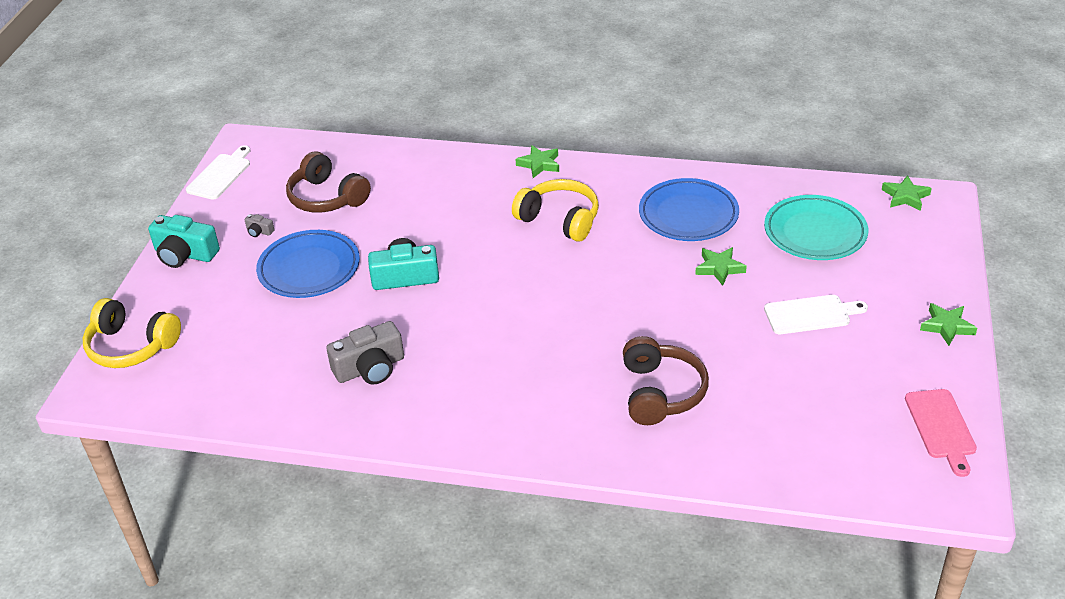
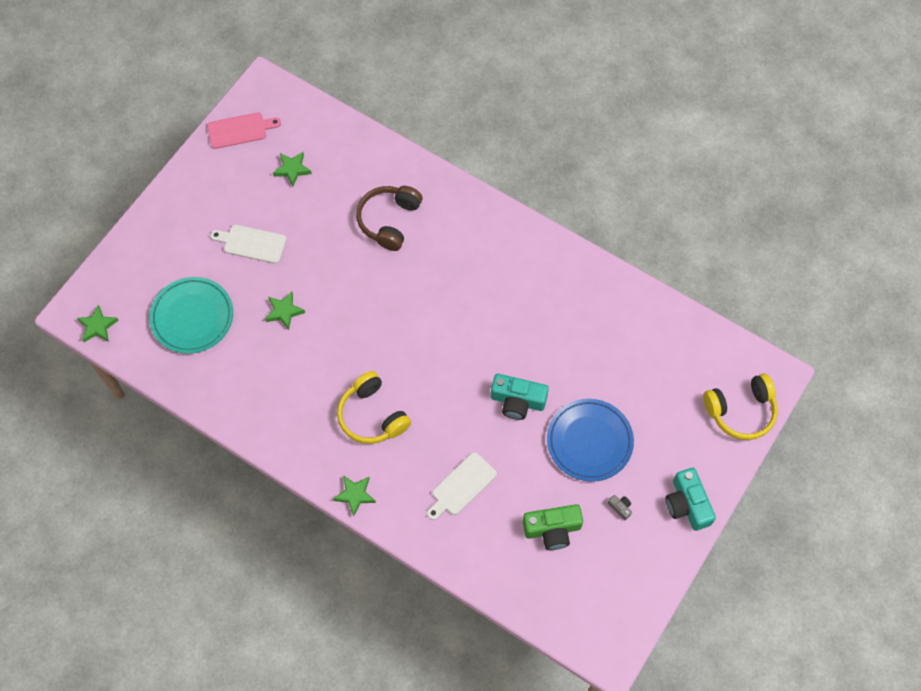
camera: 160 degrees left, 25 degrees up
yellow headphones [82,298,181,368] -> yellow headphones turned 120 degrees clockwise [703,374,778,440]
turquoise camera [148,215,220,268] -> turquoise camera turned 150 degrees counterclockwise [666,468,716,531]
white cutting board [186,145,250,200] -> white cutting board moved to [427,452,497,520]
brown headphones [286,151,371,213] -> green camera [523,504,583,550]
grey camera [326,321,404,384] -> none
blue plate [639,178,739,241] -> none
pink cutting board [905,389,977,477] -> pink cutting board turned 60 degrees clockwise [207,112,281,149]
green star [920,303,977,346] -> green star moved to [273,152,312,186]

